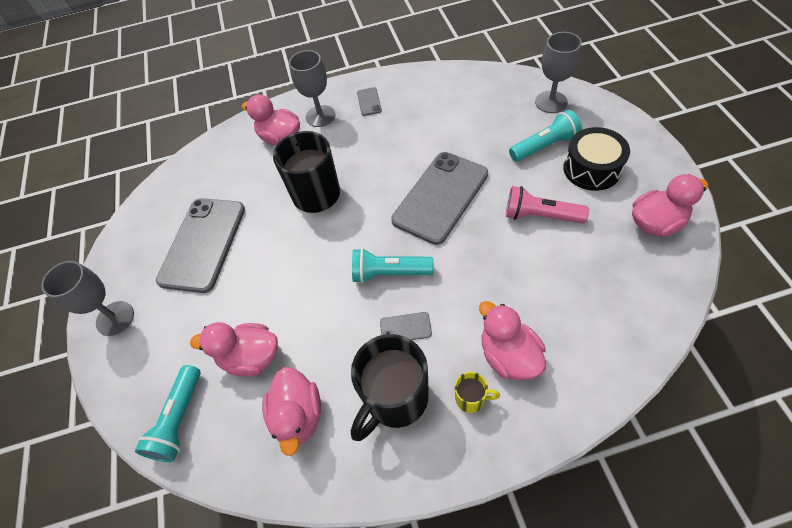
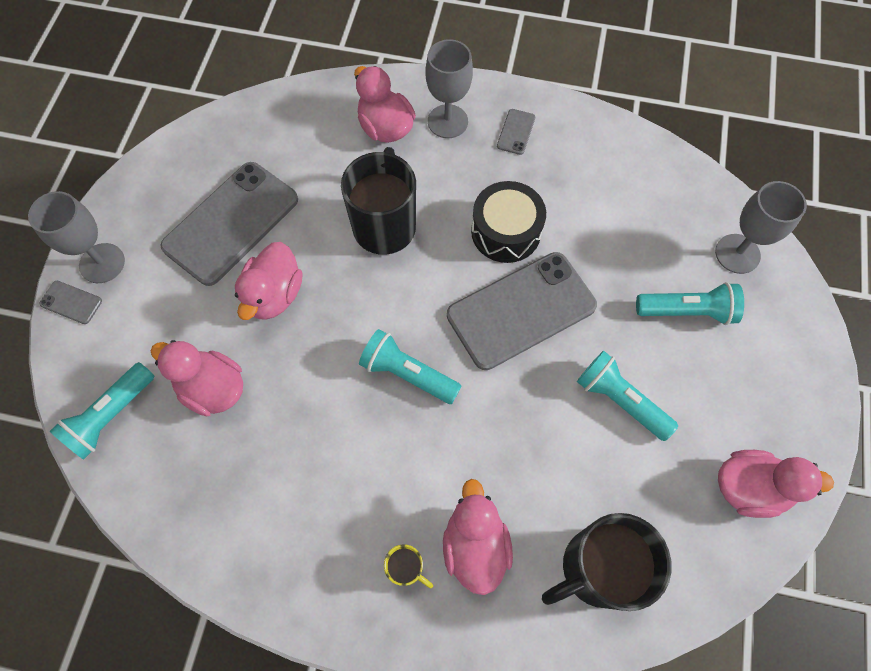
camera: 20 degrees right, 10 degrees up
pink duck [262,367,321,456] -> pink duck moved to [235,242,302,320]
black mug [351,334,429,441] -> black mug moved to [542,513,672,611]
grey phone [380,312,432,340] -> grey phone moved to [39,281,102,324]
pink flashlight [506,186,589,224] -> turquoise flashlight [577,351,678,441]
black drum [563,127,630,191] -> black drum moved to [471,181,546,263]

